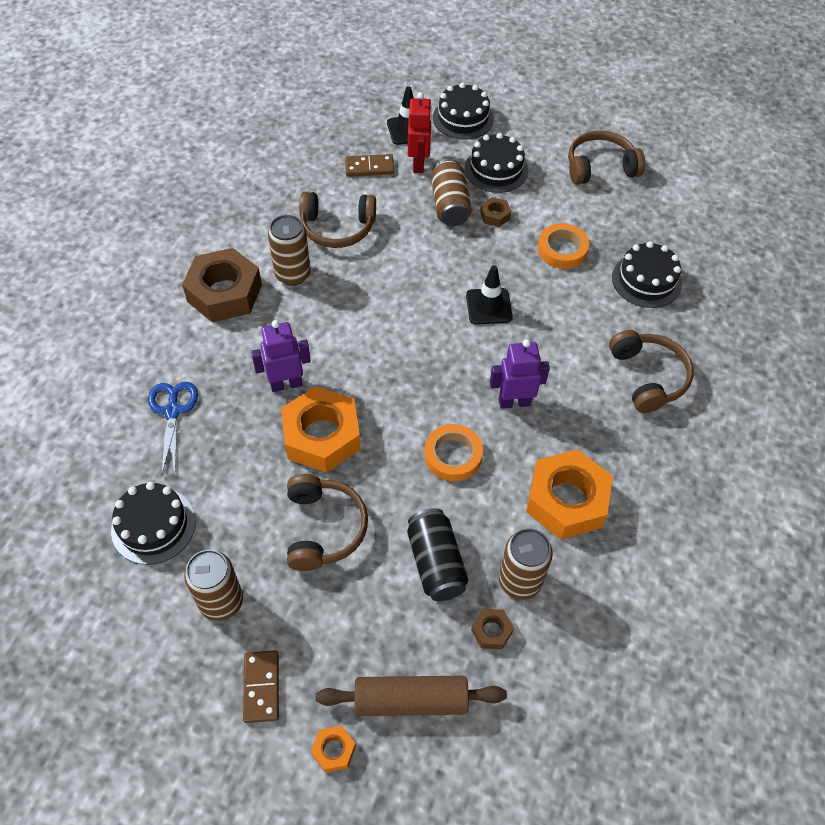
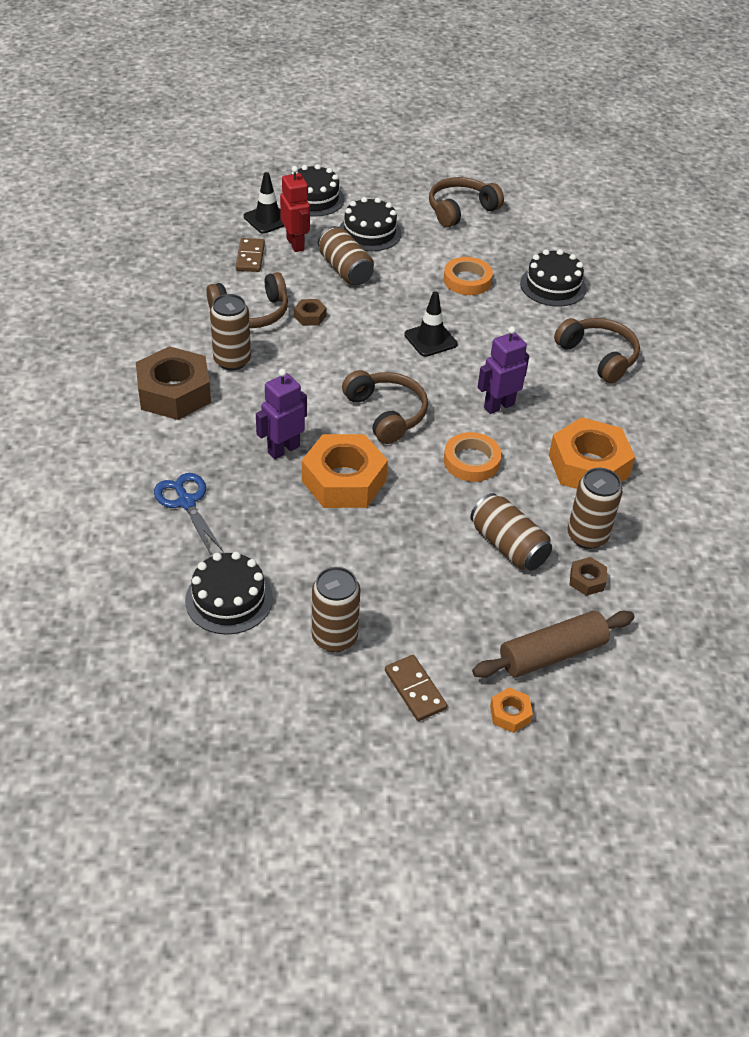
camera: 25 degrees left, 10 degrees down
brown headphones [287,474,368,571] -> brown headphones moved to [342,370,428,444]
brown domino [345,154,394,177] -> brown domino turned 60 degrees counterclockwise [236,238,265,272]
black can [407,508,468,601] -> brown can [470,493,552,571]
brown nut [480,197,511,227] -> brown nut moved to [294,299,327,326]

